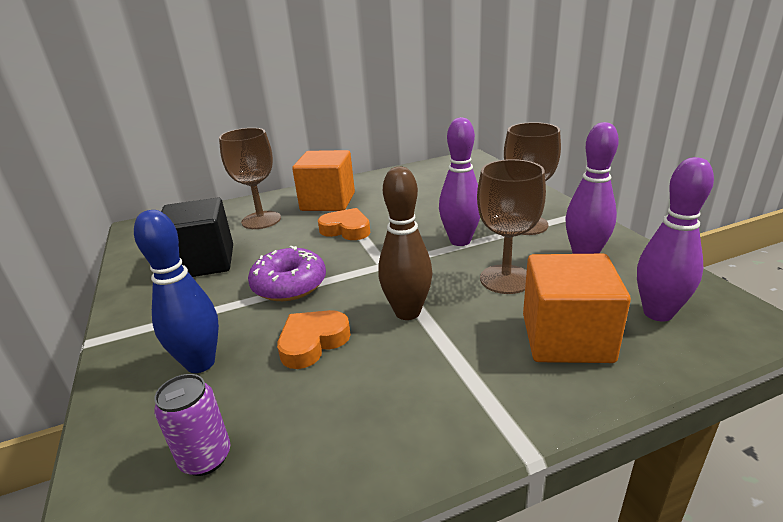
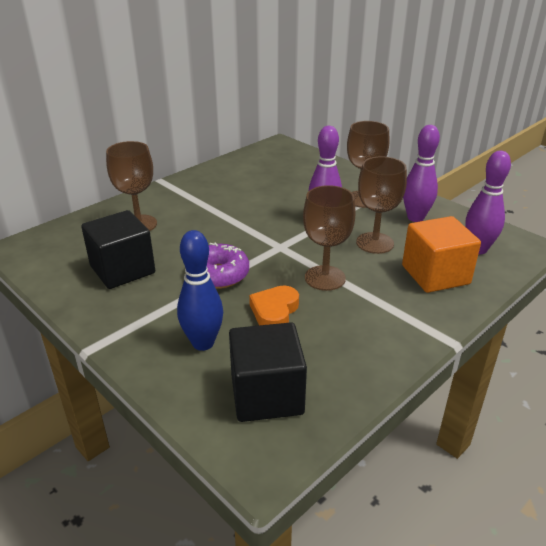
camera: 25 degrees left, 5 degrees up
purple can [154,374,230,476] -> black cube [229,322,307,422]
orange cube [292,150,355,211] -> none
orange heart [318,208,370,240] -> none
brown bowling pin [378,166,432,320] -> brown goblet [303,185,356,291]

